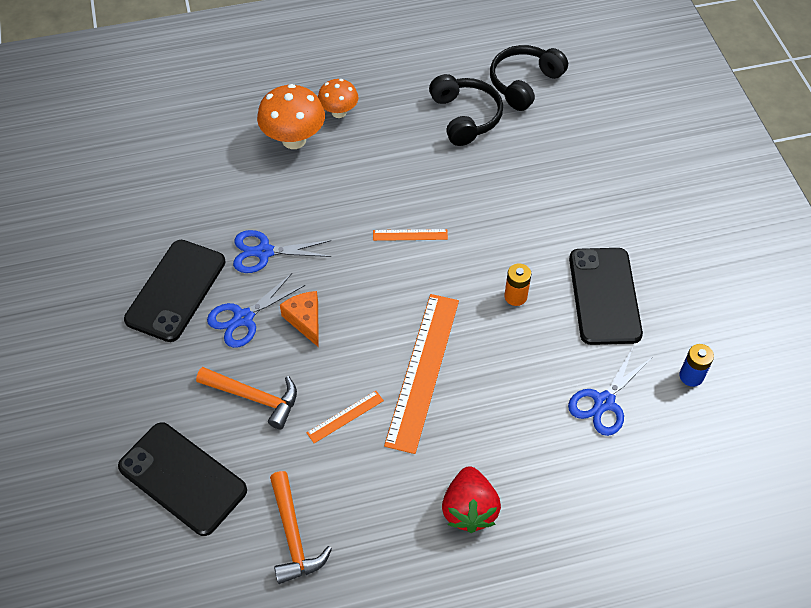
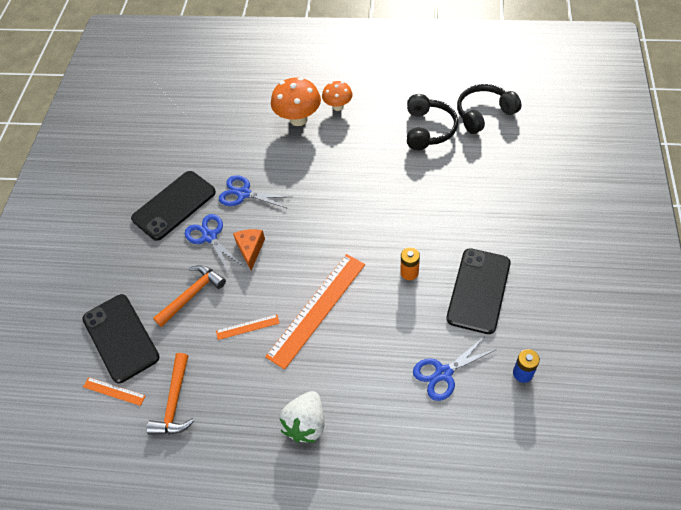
camera: 25 degrees right, 0 degrees up
orange hammer [196,367,297,429] -> orange hammer turned 90 degrees counterclockwise [153,265,226,327]
blue scissors [207,273,305,348] -> blue scissors turned 75 degrees clockwise [184,214,243,273]
orange ruler [373,229,448,241] -> orange ruler moved to [83,377,146,406]
red strawberry [442,466,501,533] -> white strawberry [279,391,324,443]

